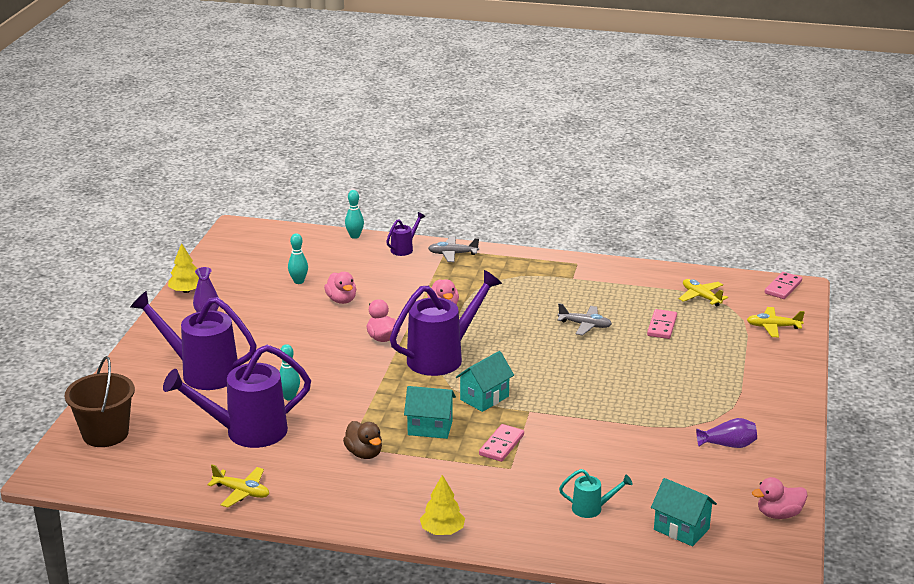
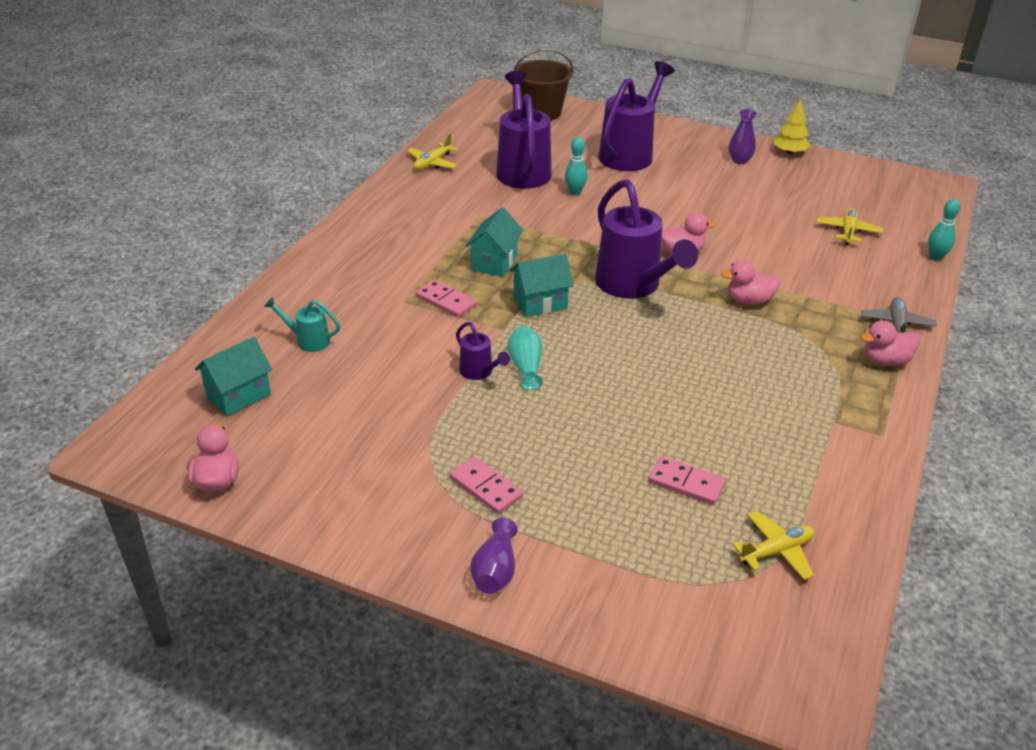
camera: 100 degrees right, 10 degrees up
turquoise bowling pin [288,233,308,284] -> none
pink duck [324,272,356,304] -> pink duck moved to [860,320,920,366]
brown duck [343,421,382,459] -> none
purple watering can [386,212,425,256] -> purple watering can moved to [456,322,510,380]
yellow tree [420,475,465,535] -> none
turquoise house [456,351,514,412] -> turquoise house turned 75 degrees counterclockwise [510,254,574,317]
grey plane [557,303,612,336] -> none
turquoise watering can [559,469,632,518] -> turquoise watering can turned 90 degrees clockwise [264,297,340,352]
purple vase [696,418,757,448] -> purple vase moved to [470,518,518,594]
yellow plane [747,307,805,337] -> yellow plane moved to [817,208,883,245]
pink domino [765,272,802,299] -> pink domino moved to [450,457,523,514]
none -> turquoise vase [507,326,543,390]

